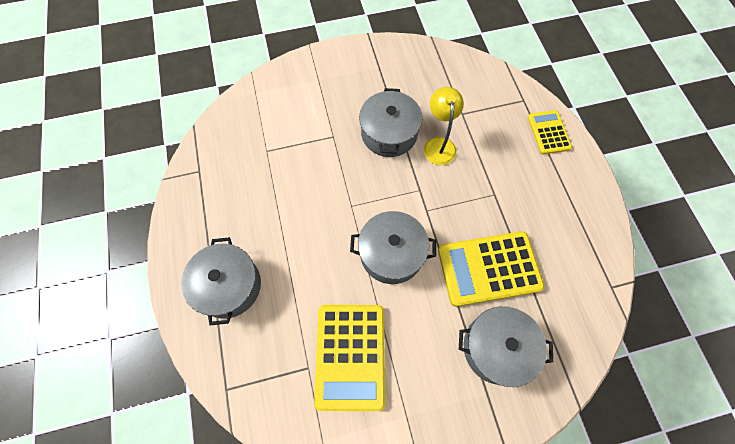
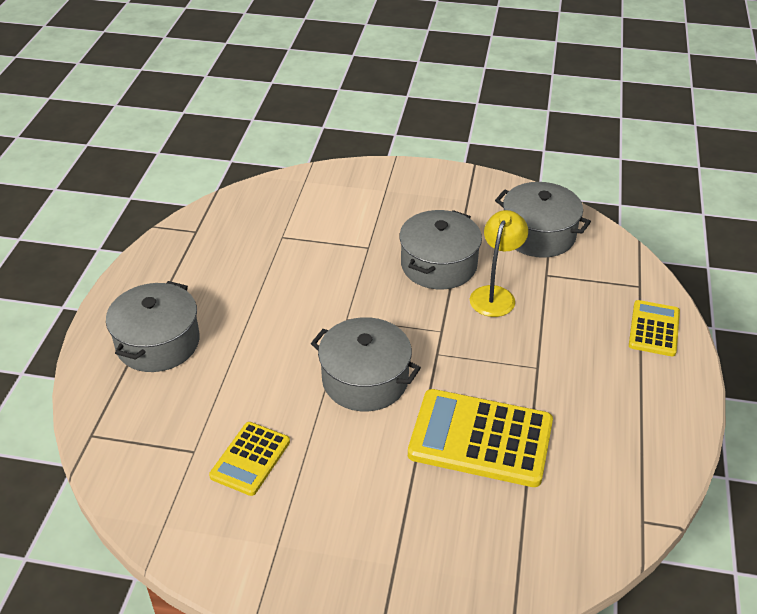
camera: 25 degrees right, 25 degrees down
yellow calculator [314,305,385,411] -> yellow calculator [209,422,290,496], size x0.57
grey pot [459,306,553,387] -> grey pot moved to [495,182,591,258]

